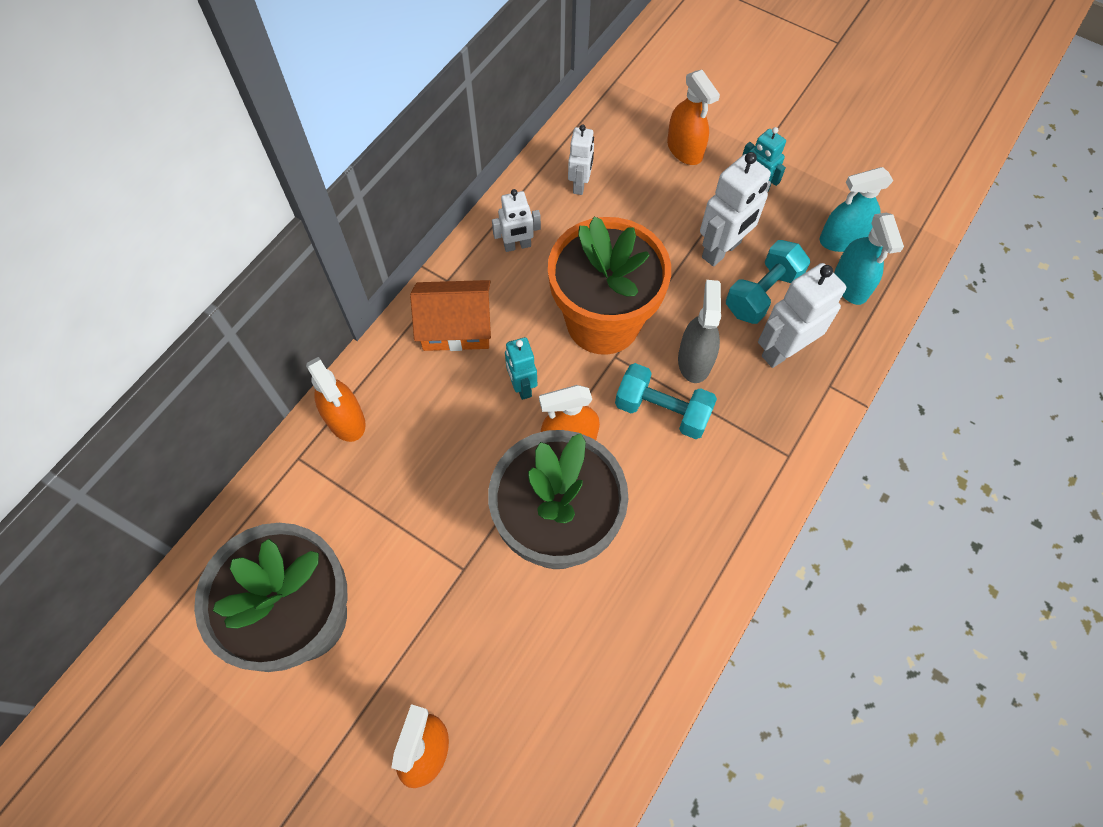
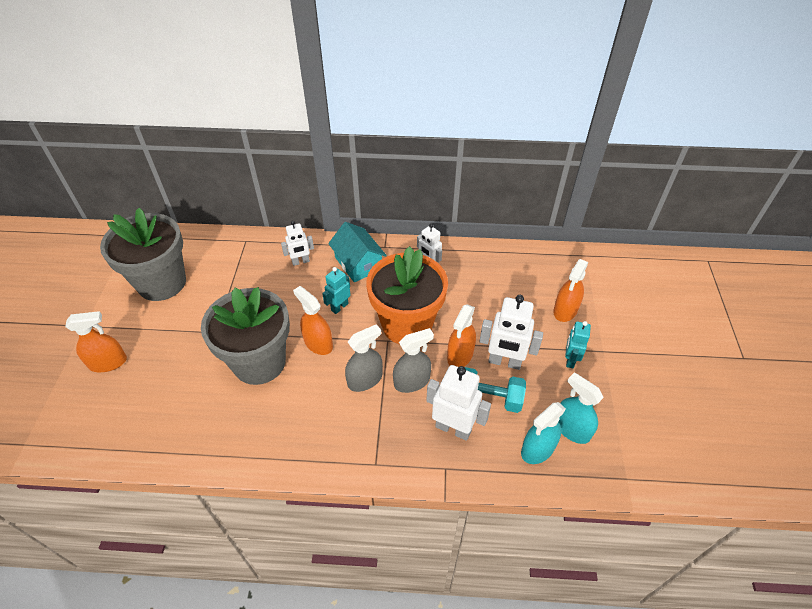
camera: 60 degrees right, 15 degrees down
orange spray bottle [306,357,366,442] -> orange spray bottle moved to [447,304,476,367]
orange house [410,280,491,351] -> turquoise house [328,222,387,282]
white robot [568,125,594,195] -> white robot moved to [281,221,314,266]
turquoise dumbbell [615,363,717,439] -> grey spray bottle [345,324,383,392]

